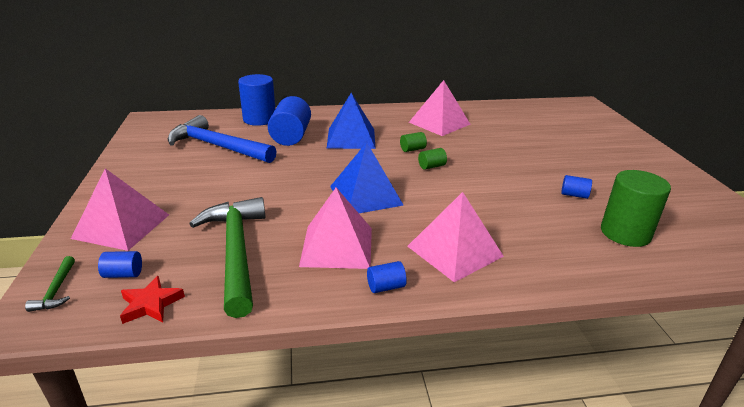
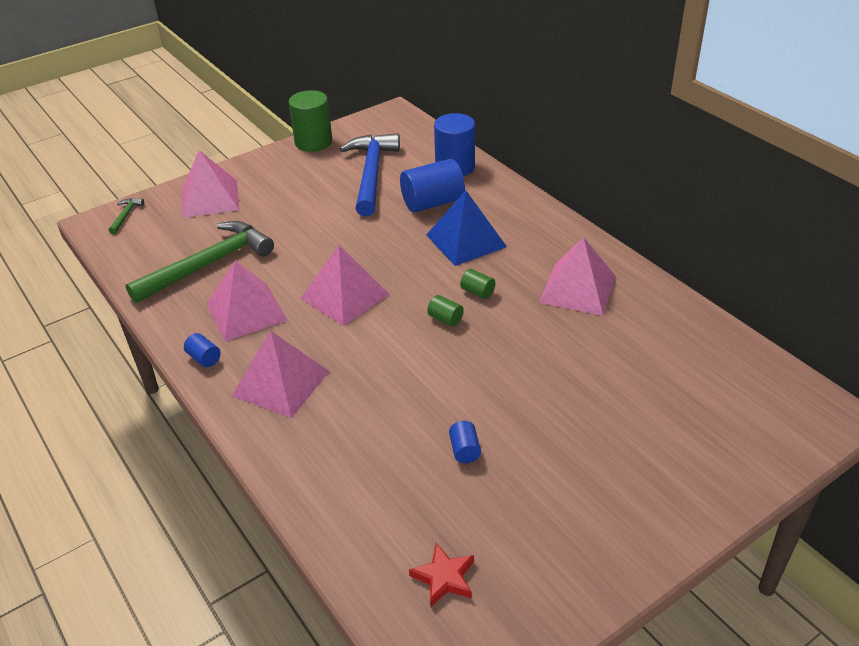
camera: 65 degrees right, 10 degrees up
green hammer [25,256,75,312] -> green hammer turned 135 degrees clockwise [109,198,144,234]
blue cylinder [98,251,142,278] -> none
red star [120,276,185,324] -> red star moved to [409,543,474,607]
blue pyramid [330,142,404,213] -> pink pyramid [300,245,390,326]
green cylinder [601,170,671,247] -> green cylinder moved to [289,90,332,152]

